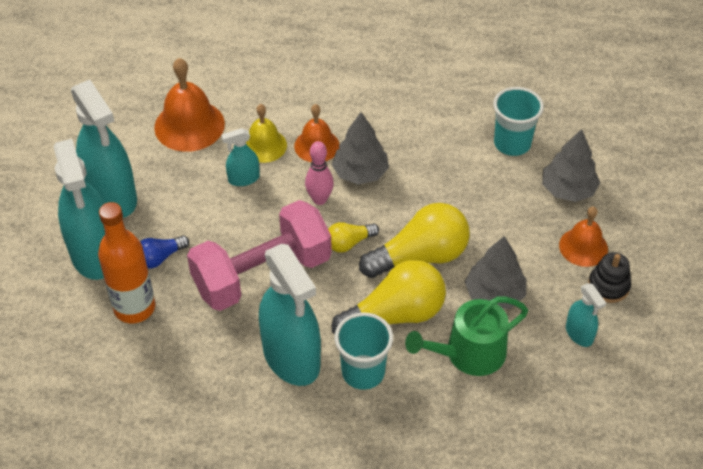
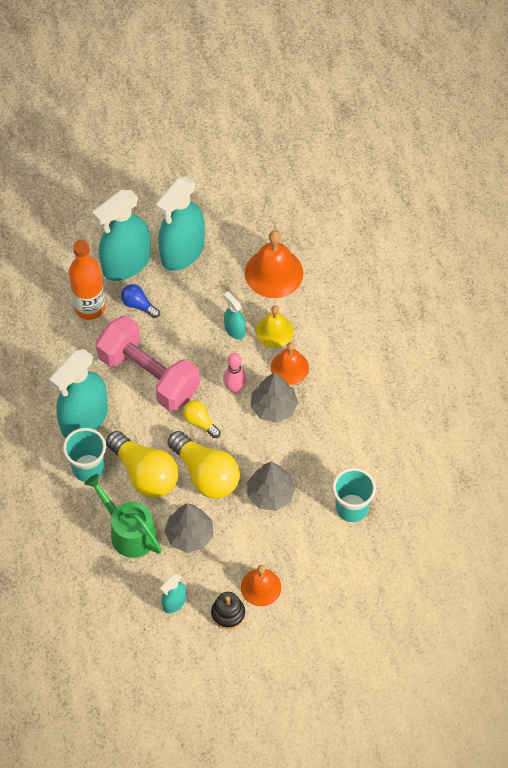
camera: 70 degrees right, 10 degrees up
grey tree [542,129,600,202] -> grey tree moved to [247,462,296,511]

